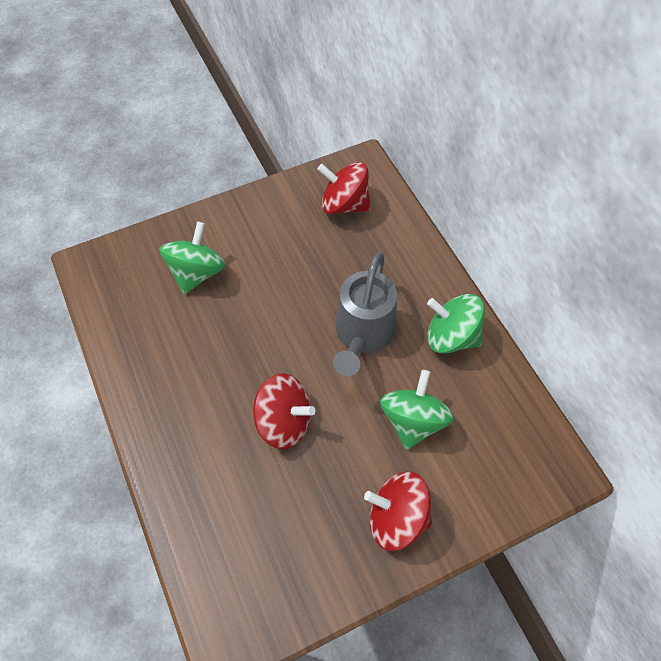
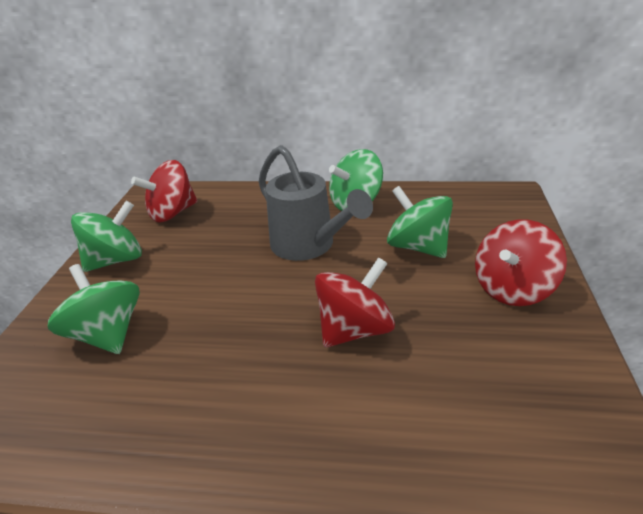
camera: 55 degrees left, 25 degrees down
none -> green spinning top [71,201,142,272]

